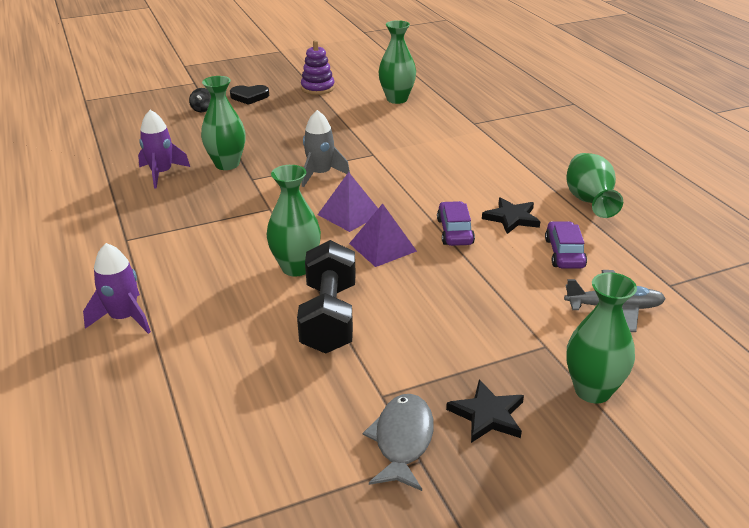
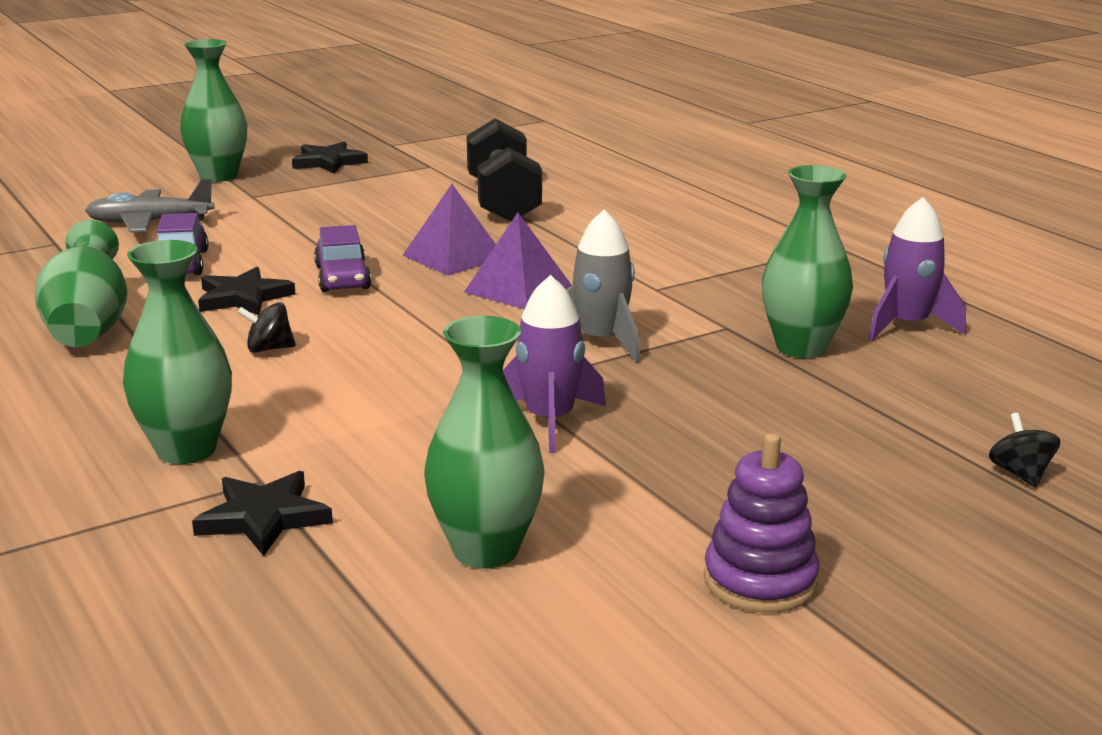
camera: 170 degrees right, 10 degrees down
purple rocket [83,243,151,334] -> purple rocket moved to [503,275,606,453]
black heart [230,85,269,105] -> none
green vase [266,165,321,276] -> green vase moved to [123,240,232,464]
grey fish [363,394,434,491] -> none
none -> black star [192,471,333,556]
none -> black spinning top [237,302,296,353]

